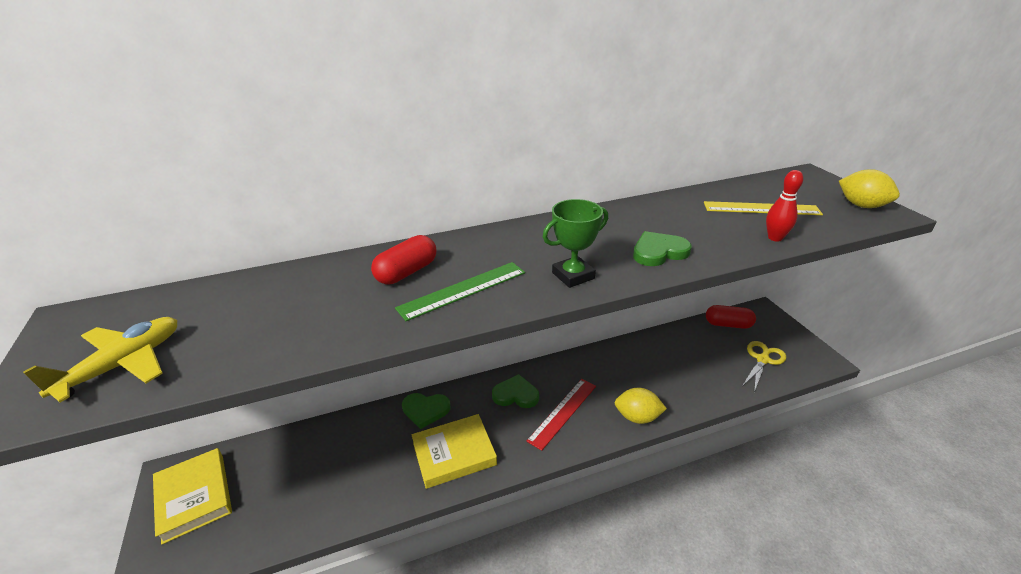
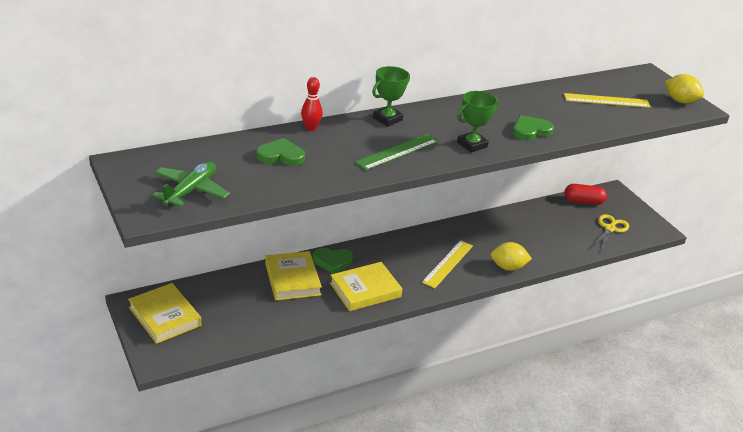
camera: 10 degrees left, 0 degrees up
yellow plane [23,317,177,403] -> green plane [153,161,230,208]
red capsule [371,235,436,284] -> none
green heart [492,374,539,408] -> green heart moved to [256,138,305,166]
red ruler [527,379,596,451] -> yellow ruler [422,240,473,288]
red bowling pin [766,170,803,242] -> red bowling pin moved to [301,77,323,131]
none -> yellow book [265,251,322,300]
none -> green trophy [372,66,410,127]

